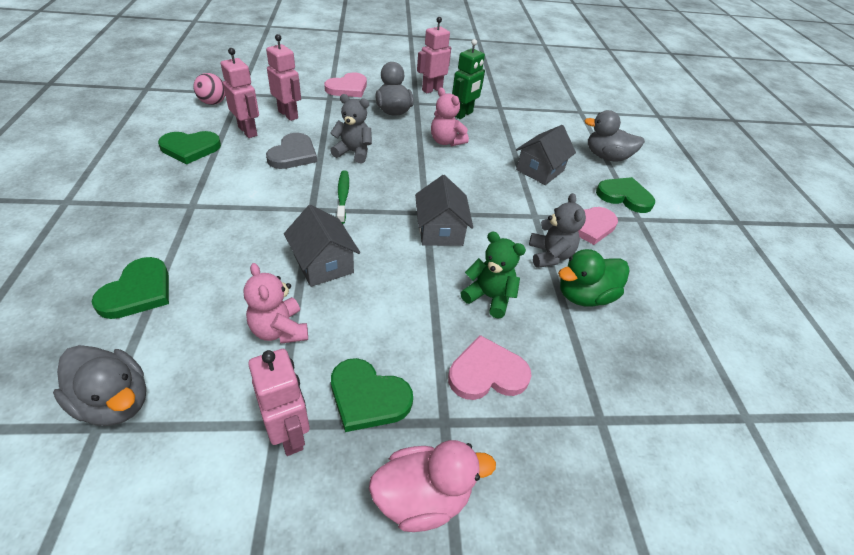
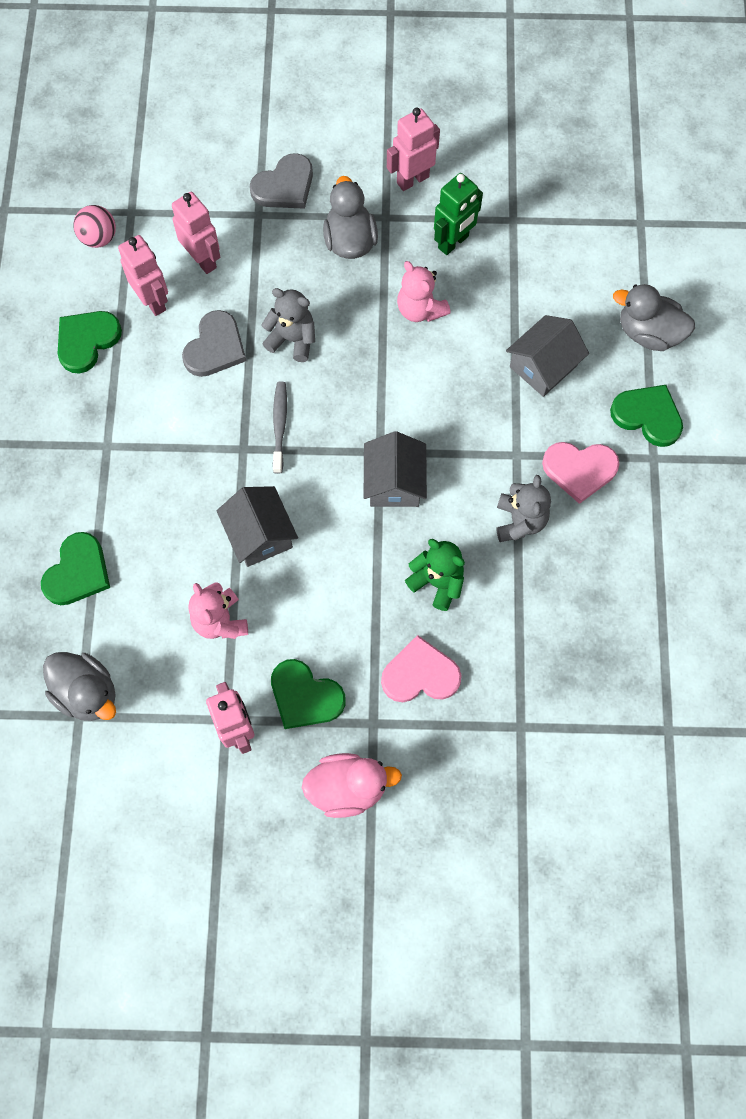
camera: 10 degrees right, 25 degrees up
green heart [158,131,221,164] -> green heart turned 135 degrees clockwise [57,311,122,374]
pink heart [324,72,367,97] -> grey heart [250,153,313,209]
green toothbrush [337,170,349,224] -> grey toothbrush [273,381,287,474]
green duck [558,249,629,307] -> none

